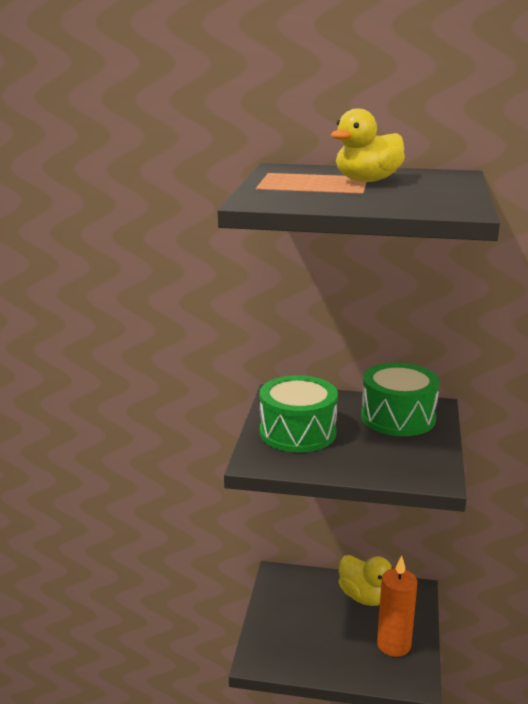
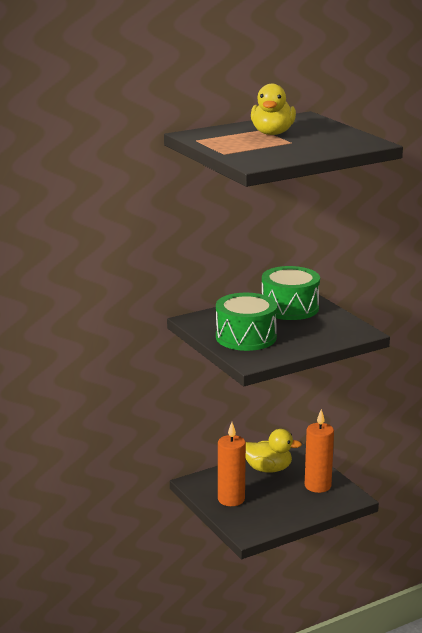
camera: 40 degrees left, 0 degrees up
none -> orange candle [218,422,246,506]

